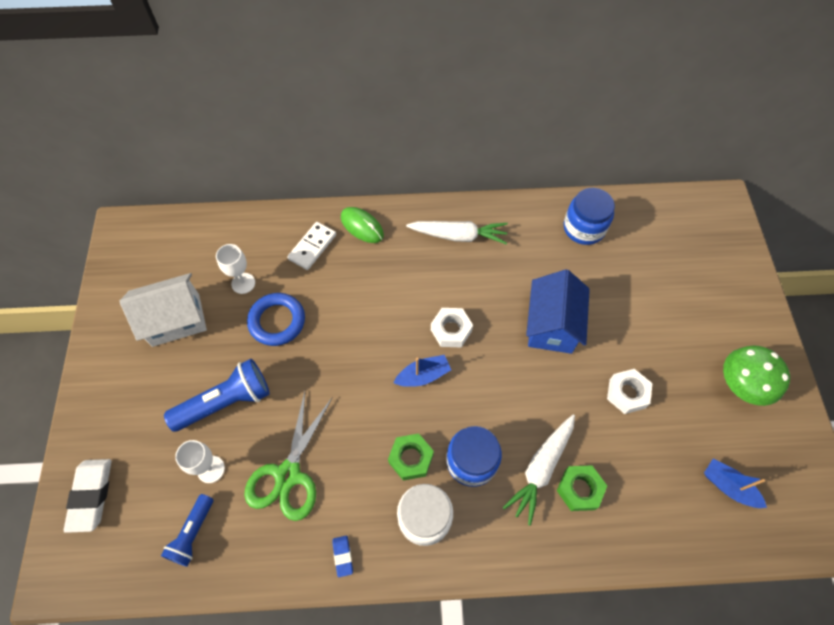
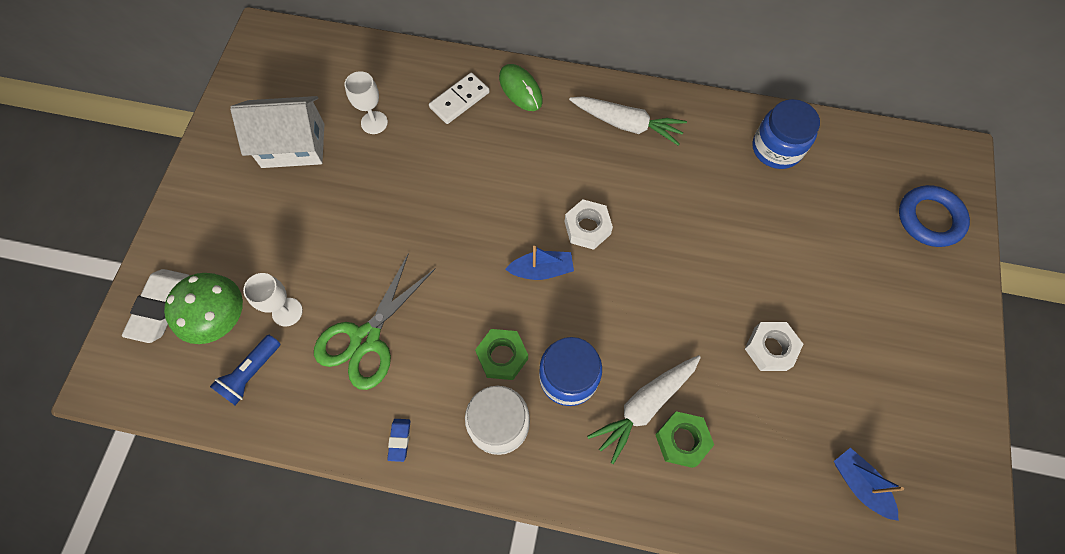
camera: 15 degrees right, 5 degrees up
blue flashlight [164,359,270,432] -> none
blue ring [247,293,305,346] -> blue ring moved to [899,185,970,247]
blue house [526,269,590,354] -> none
green mushroom [723,346,790,406] -> green mushroom moved to [164,273,243,344]

